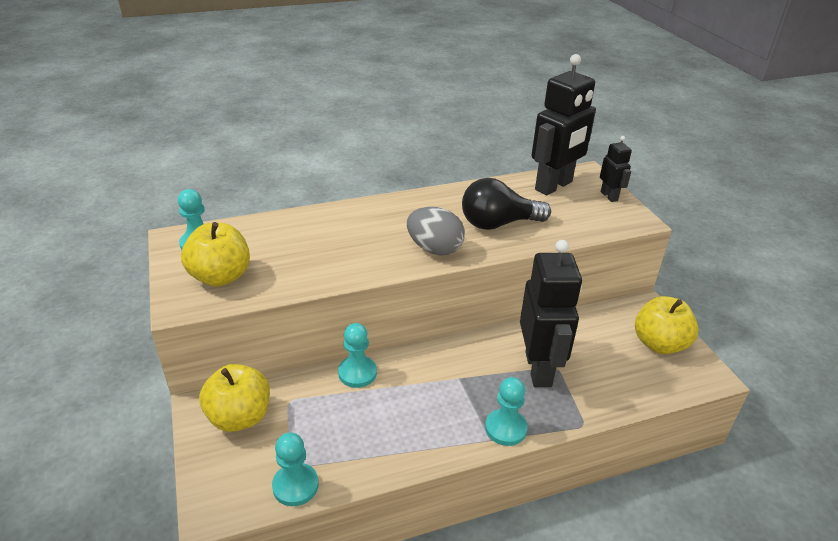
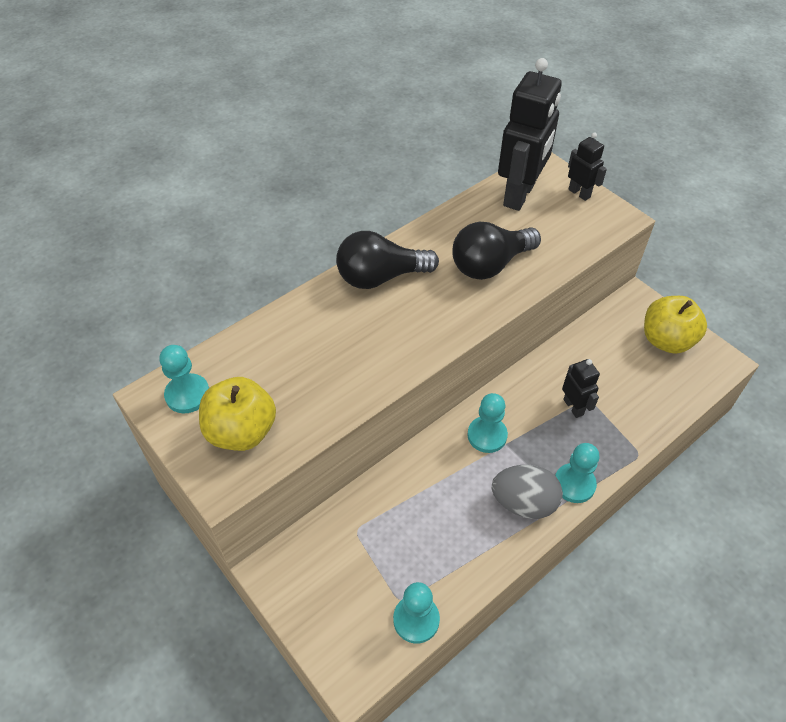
camera: 20 degrees left, 15 degrees up
yellow apple [199,364,270,432] -> none
turquoise pawn [338,323,377,388] -> turquoise pawn moved to [468,393,508,453]
grey egg [407,207,465,256] -> grey egg moved to [492,465,563,519]
black robot [520,240,582,387] -> black robot [562,359,600,418], size x0.49
none -> black light bulb [336,231,439,289]

